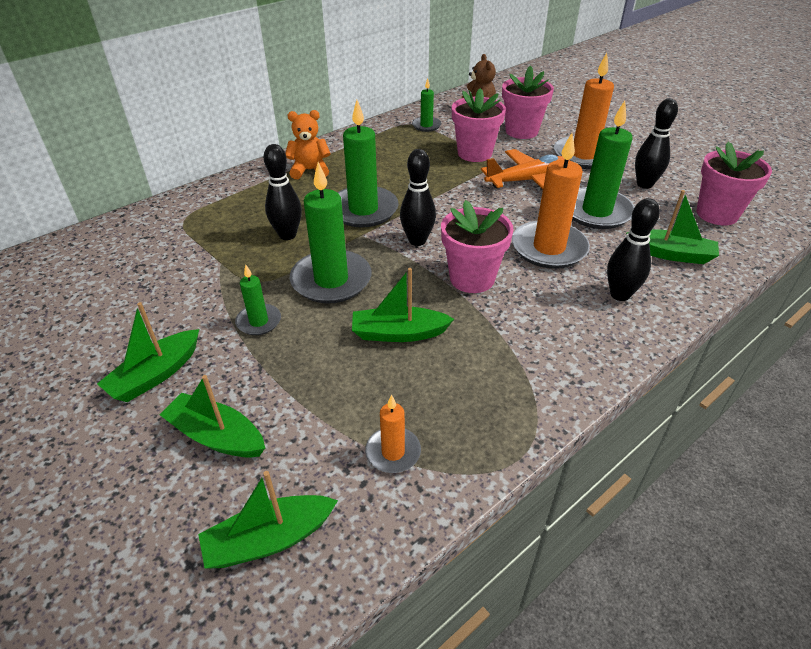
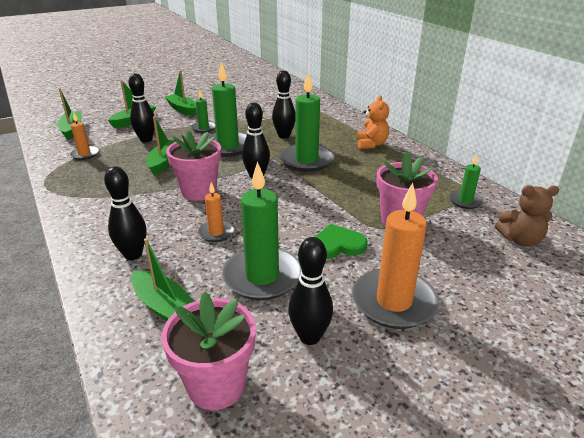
camera: 100 degrees right, 10 degrees down
orange plane [481,149,571,189] -> green heart [315,224,368,259]
pink flower pot [502,65,554,139] -> none
orange candle [512,133,590,269] -> orange candle [198,182,234,242], size x0.52
green boat [626,190,719,264] -> green boat turned 75 degrees counterclockwise [131,238,194,321]
none -> black bowling pin [128,73,155,142]

